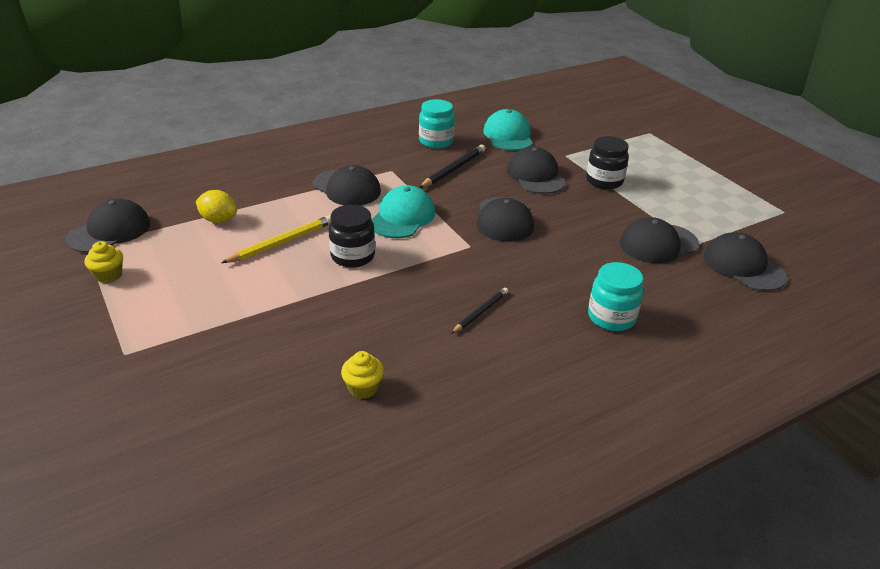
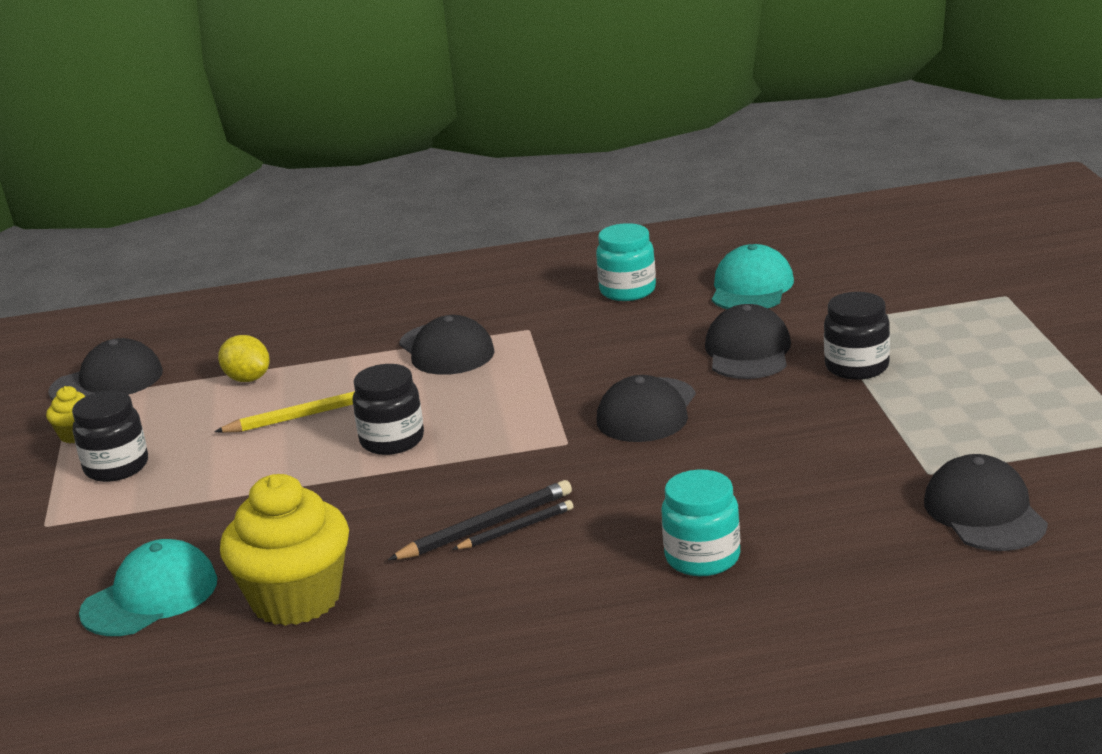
camera: 25 degrees right, 10 degrees down
yellow cupcake [341,351,384,399] -> yellow cupcake [220,474,349,626], size x2.18
turquoise cap [371,185,435,238] -> turquoise cap moved to [79,539,217,636]
black pencil [419,145,485,188] -> black pencil moved to [388,480,572,560]
black cap [620,217,699,263] -> none
none -> black jar [72,391,148,482]

